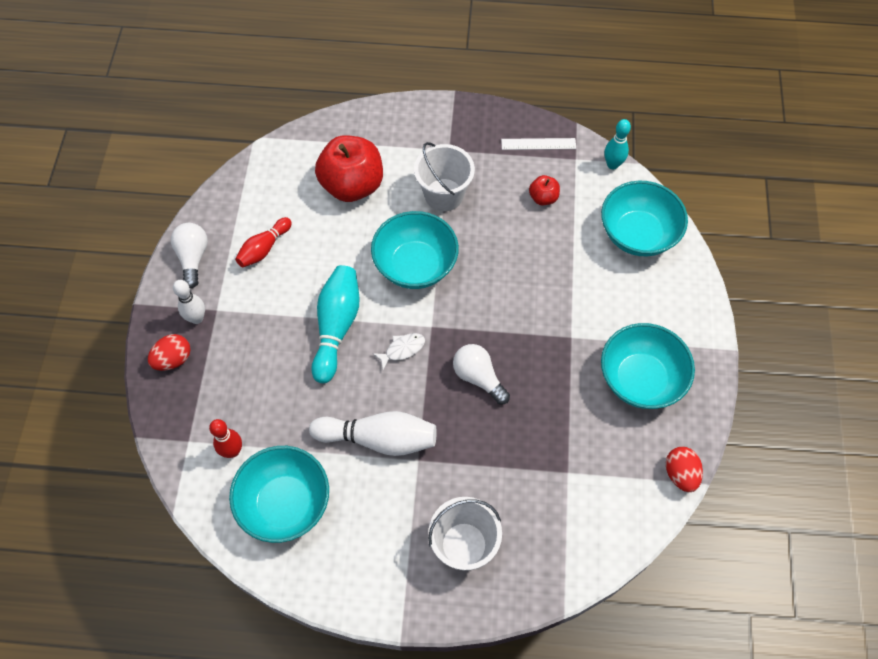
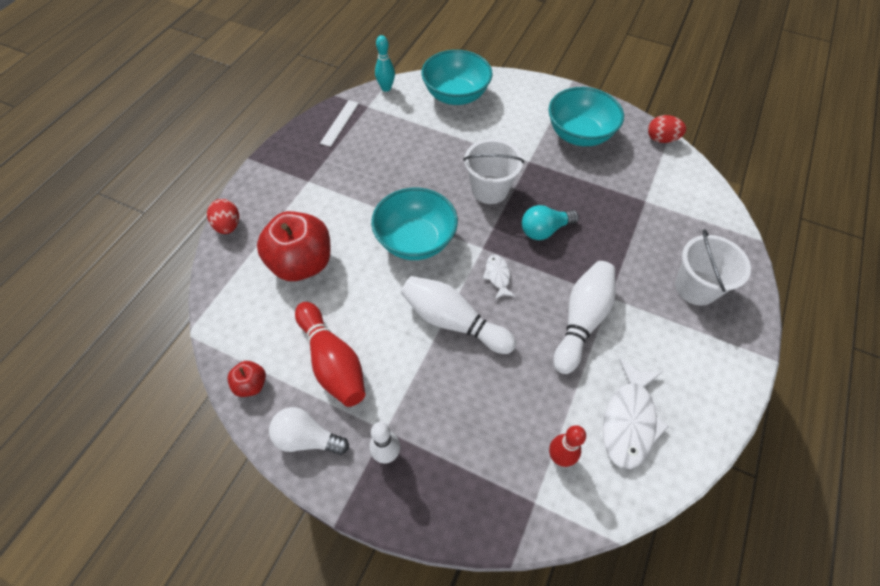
camera: 70 degrees left, 5 degrees down
red egg [148,334,191,371] -> red egg moved to [207,199,239,234]
turquoise bowl [229,446,329,543] -> white fish [603,358,669,469]
red bowling pin [235,217,292,267] -> red bowling pin [295,302,365,407], size x1.62
turquoise bowling pin [311,265,360,383] -> white bowling pin [401,276,516,354]
white bucket [414,142,475,211] -> white bucket moved to [463,139,524,204]
white light bulb [453,344,510,404] -> turquoise light bulb [522,205,579,240]
red apple [529,175,560,206] -> red apple moved to [227,361,266,397]

